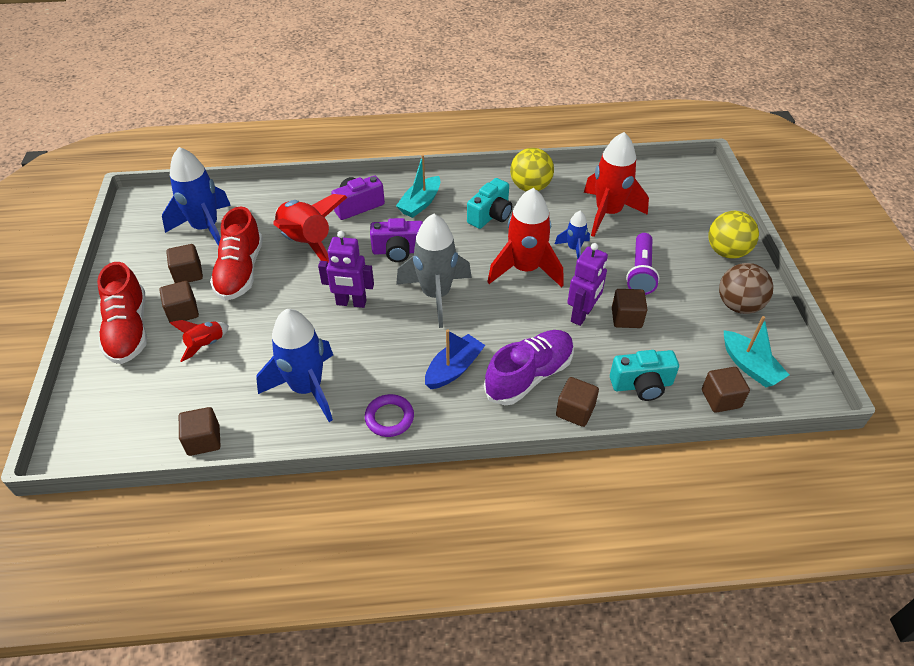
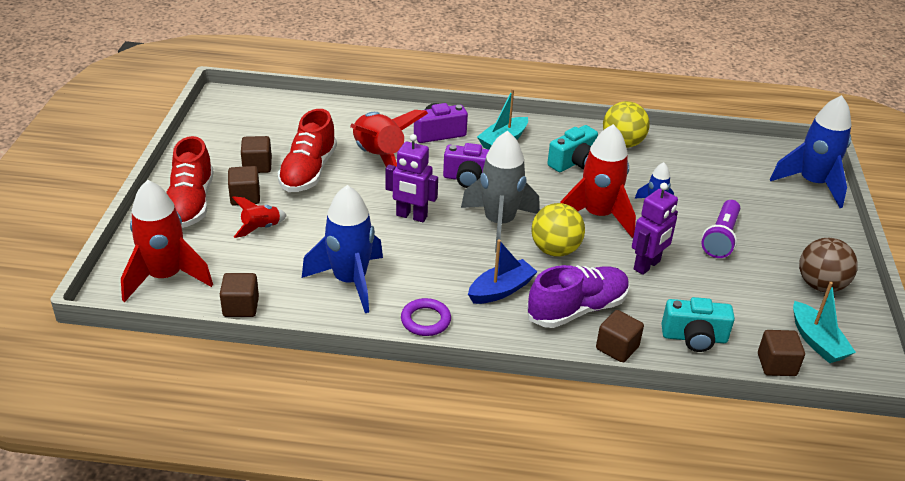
camera: 10 degrees right, 10 degrees down
blue rocket [162,147,231,246] -> blue rocket moved to [770,95,851,208]
red rocket [584,132,649,237] -> red rocket moved to [121,180,213,302]
brown cube [612,289,648,328] -> none
yellow ball [709,211,759,259] -> yellow ball moved to [531,203,585,257]

